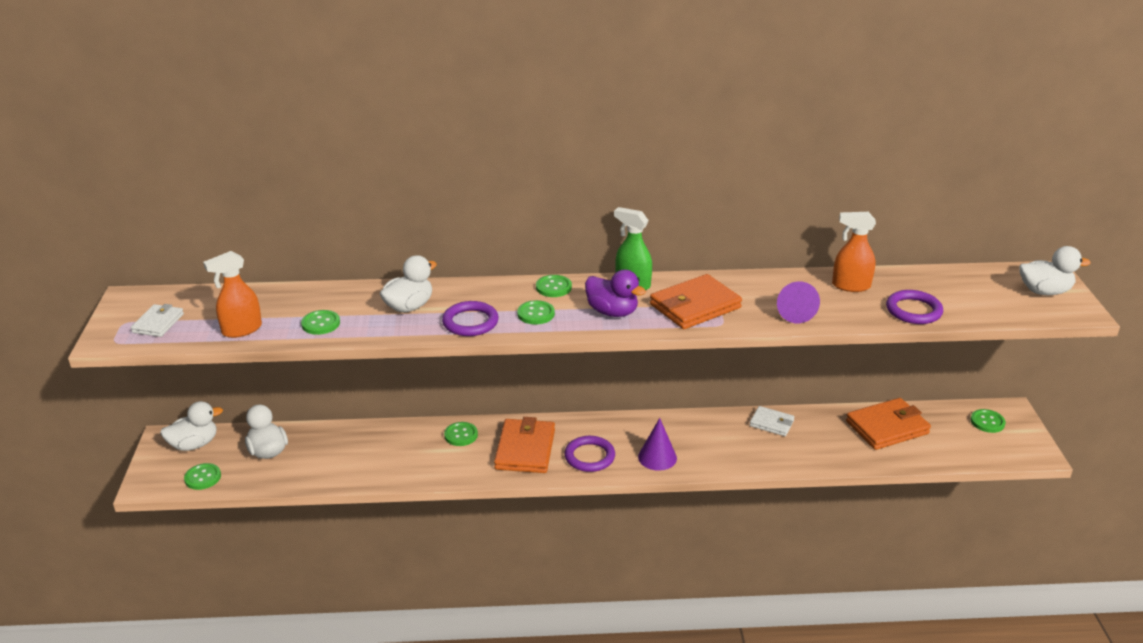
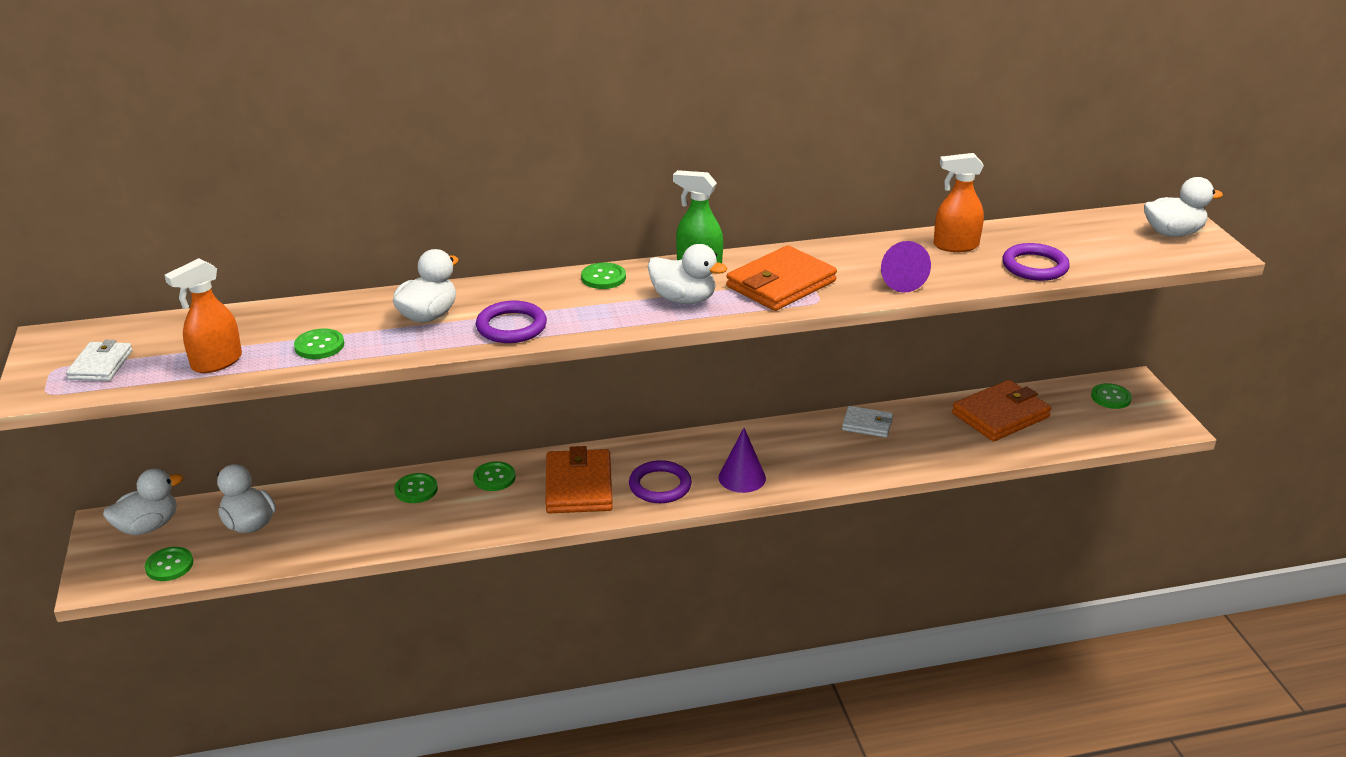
camera: 10 degrees left, 0 degrees up
green button [517,300,555,324] -> green button moved to [394,473,438,503]
purple duck [585,270,646,317] -> white duck [648,244,727,304]

